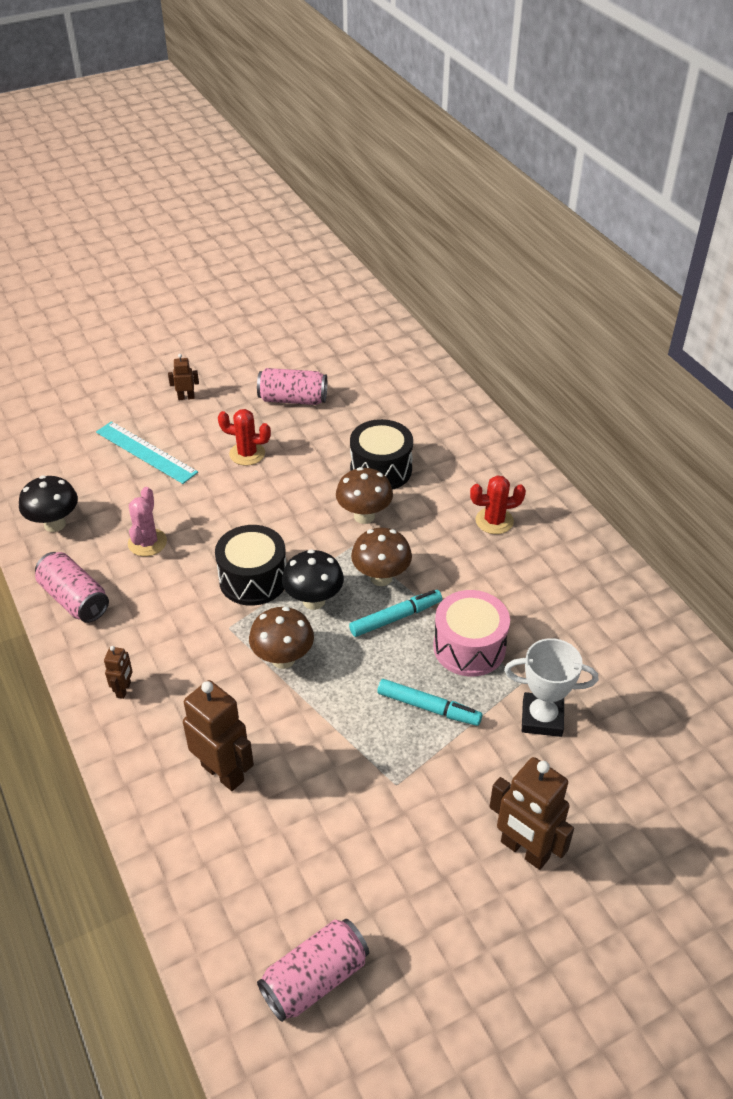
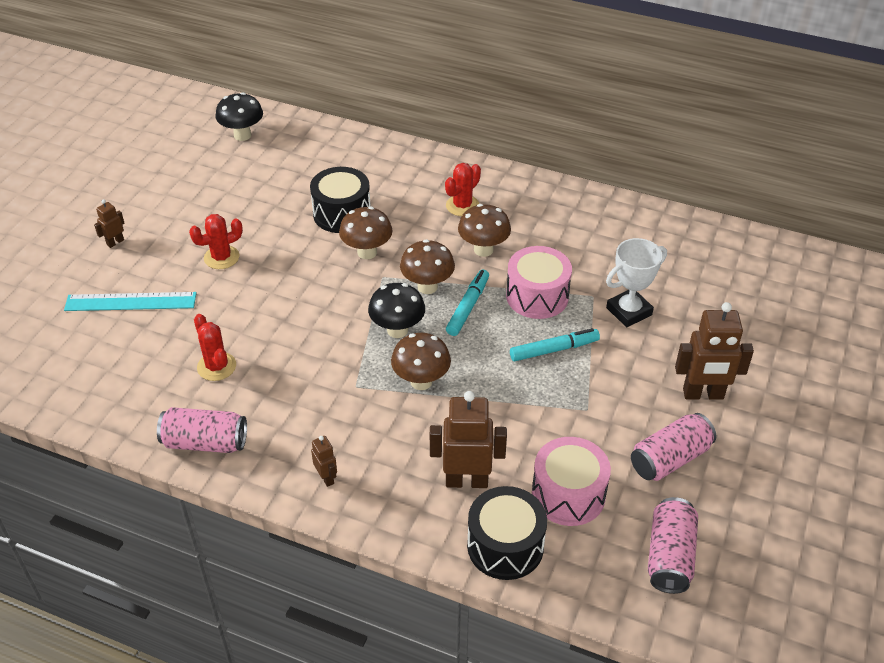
camera: 40 degrees left, 0 degrees up
black mushroom [19,475,78,532] -> black mushroom moved to [215,92,263,141]
pink cactus [128,487,167,556] -> red cactus [194,314,236,381]
black drum [215,525,286,606] -> black drum moved to [467,486,547,580]
pink can [257,368,327,405] -> pink can moved to [631,413,716,481]
none -> brown mushroom [458,204,511,257]
none -> pink drum [532,437,611,526]

